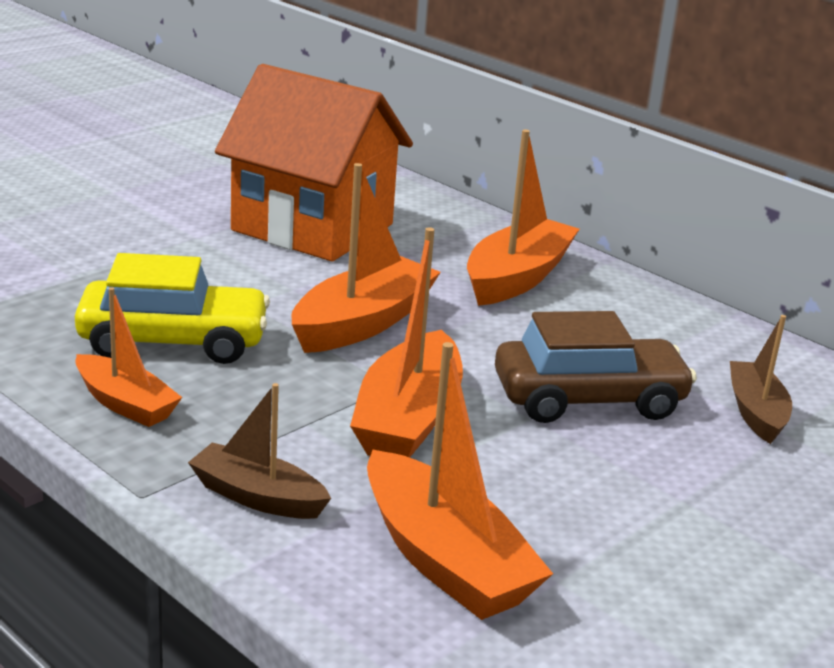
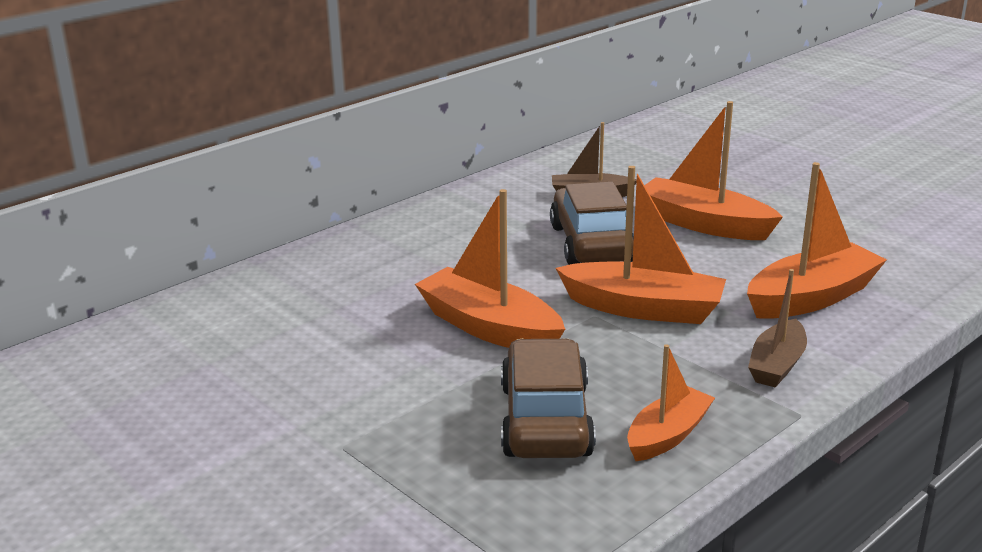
camera: 85 degrees left, 0 degrees up
yellow car [75,253,270,364] -> brown car [501,338,596,458]
orange house [215,64,413,261] -> none
orange boat [467,130,579,306] -> orange boat moved to [644,101,783,240]

